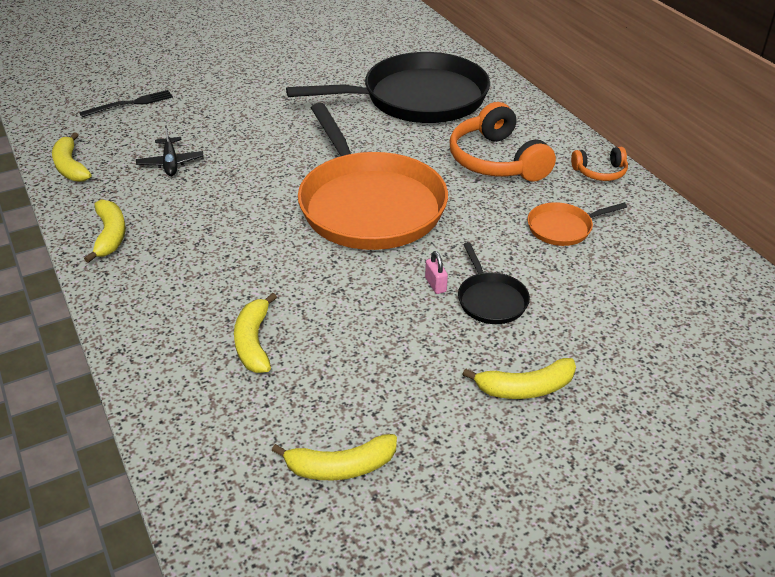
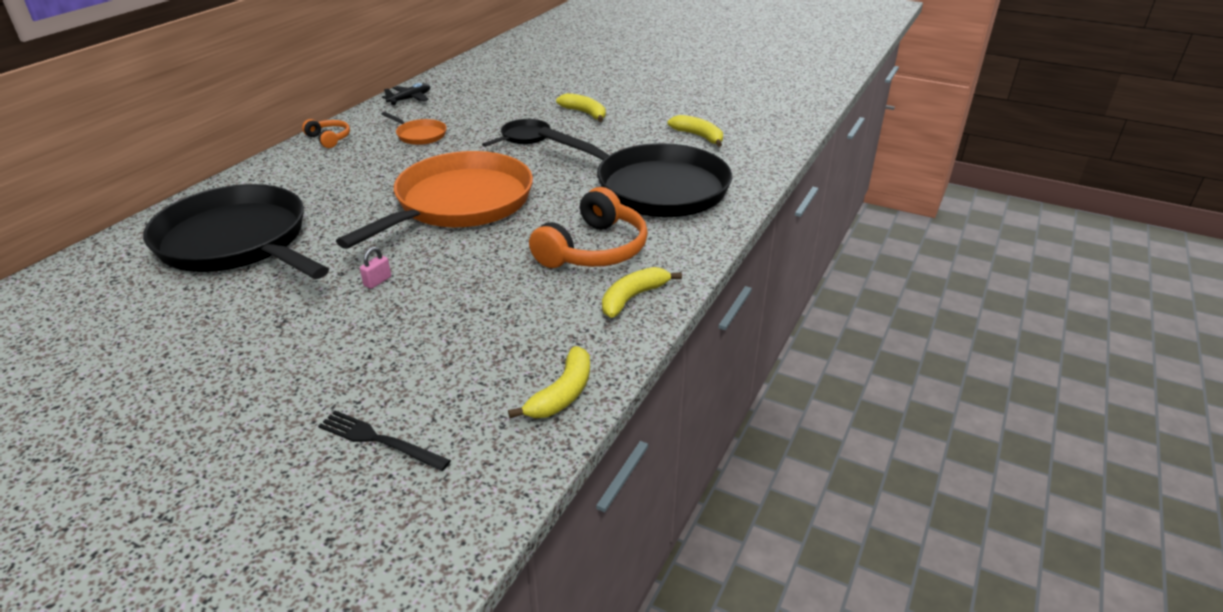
camera: 125 degrees left, 5 degrees down
black plane [136,125,204,176] -> black plane moved to [382,83,430,105]
yellow banana [234,293,277,373] -> black pan [538,127,732,217]
pink padlock [425,251,448,294] -> pink padlock moved to [360,247,391,289]
orange headphones [449,102,556,182] -> orange headphones moved to [529,187,648,268]

